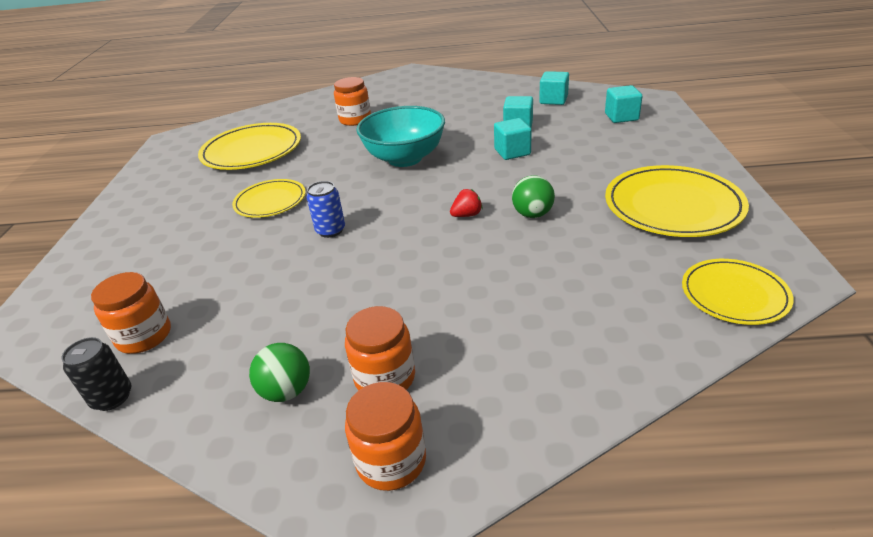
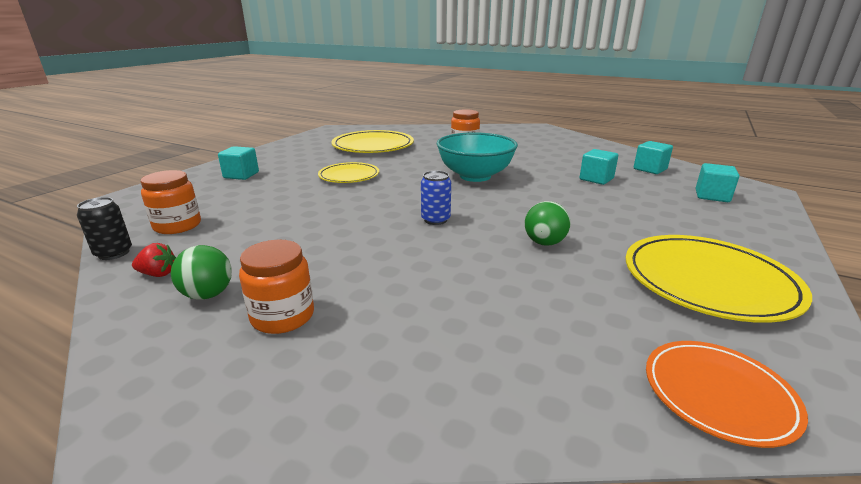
camera: 25 degrees right, 10 degrees down
blue can [306,181,345,238] -> blue can moved to [421,171,451,225]
orange jar [345,382,426,491] -> none
red strawberry [450,189,483,217] -> red strawberry moved to [132,243,176,277]
turquoise cube [494,118,532,160] -> turquoise cube moved to [218,146,259,180]
yellow plate [682,259,794,325] -> orange plate [646,341,808,448]

